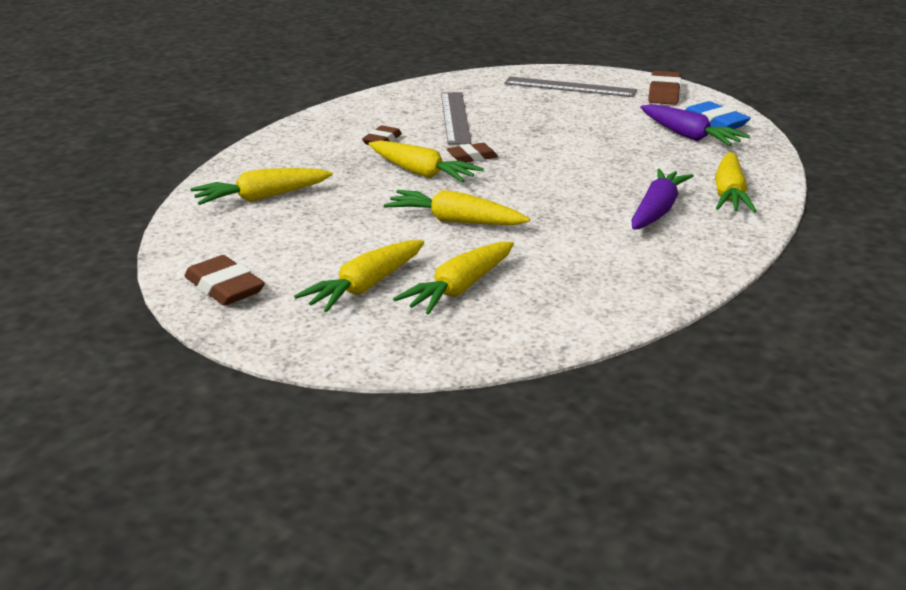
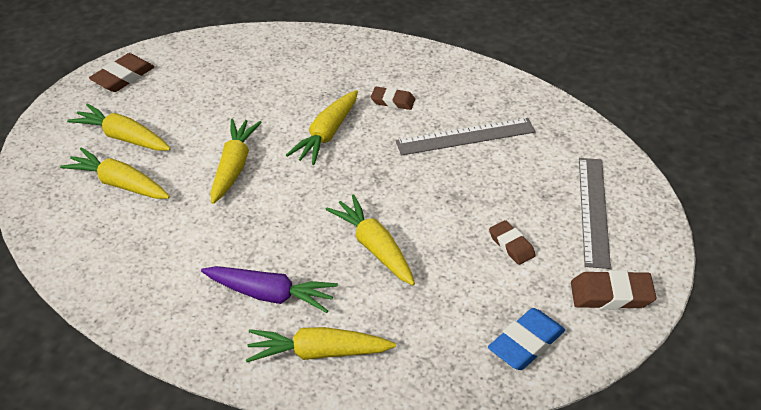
camera: 80 degrees right, 15 degrees up
yellow carrot [191,168,333,205] -> yellow carrot moved to [325,195,415,285]
brown eraser [447,143,498,163] -> brown eraser moved to [489,220,536,265]
purple carrot [640,104,750,146] -> none

